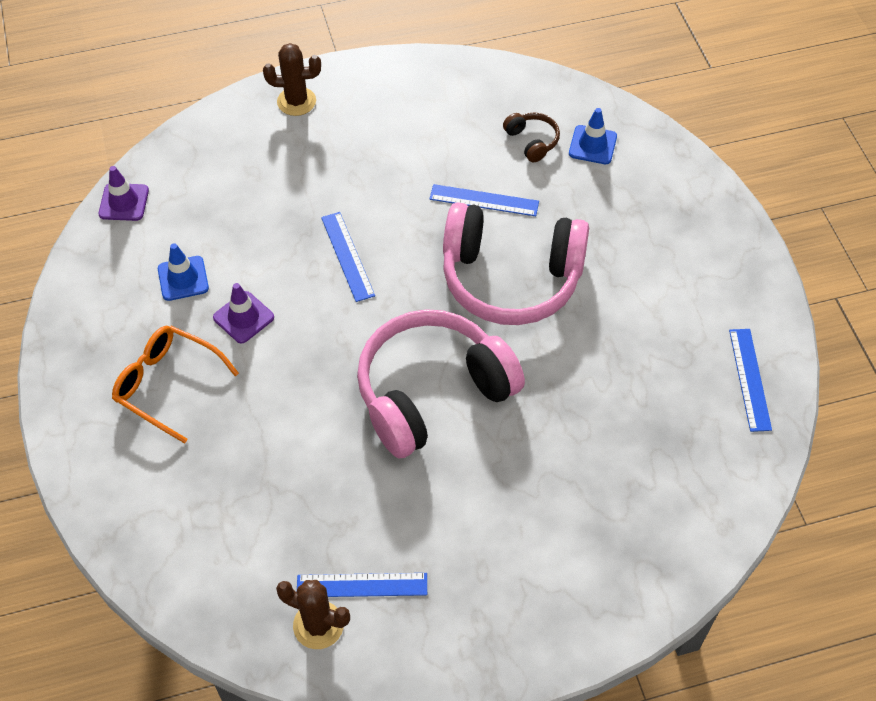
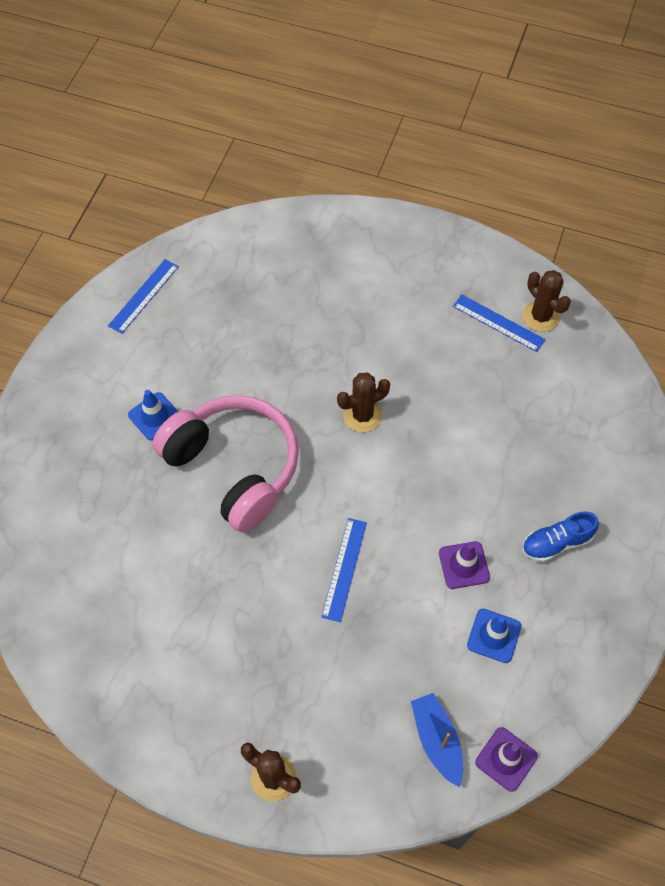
camera: 145 degrees left, 5 degrees up
orange glasses [112,325,239,444] -> blue shoe [522,512,599,562]
pink headphones [357,309,525,458] -> brown cactus [337,372,390,432]
blue ruler [430,184,539,216] -> none
brown headphones [503,113,560,163] -> none
blue traffic cone [569,108,617,164] -> blue traffic cone moved to [128,390,178,441]
none -> blue boat [411,693,463,787]

